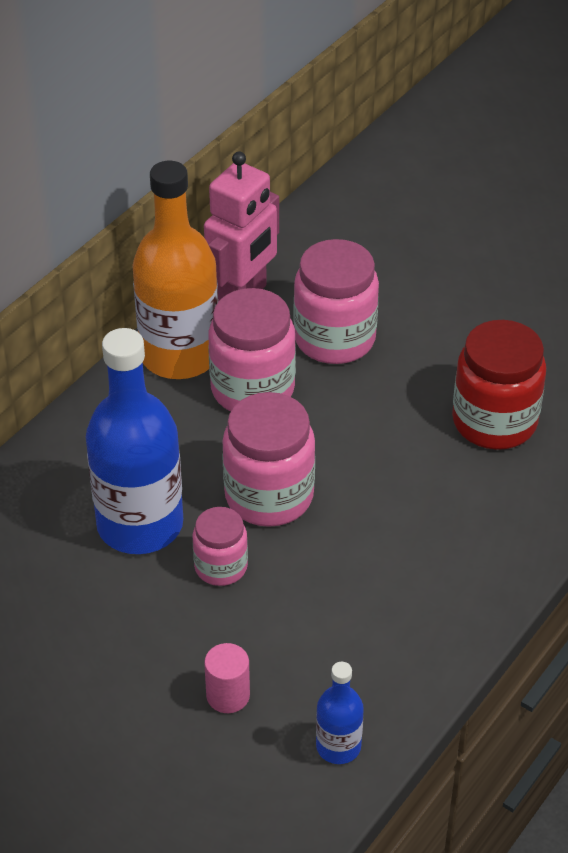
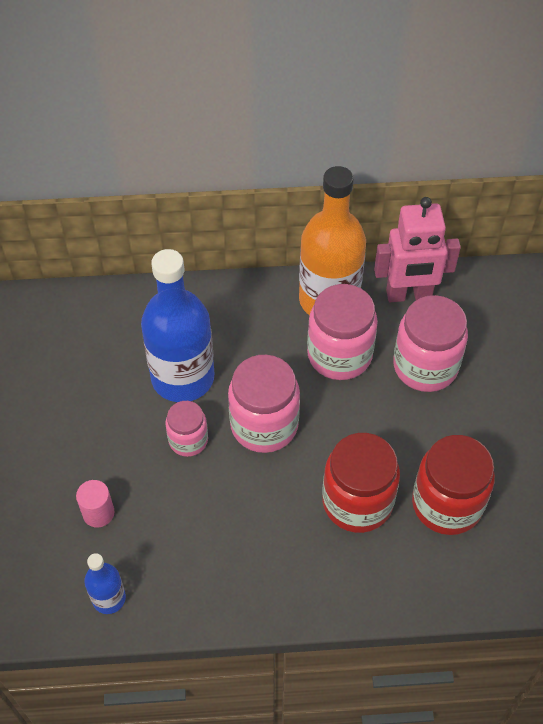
camera: 50 degrees right, 10 degrees up
none -> red jar [322,433,400,533]

